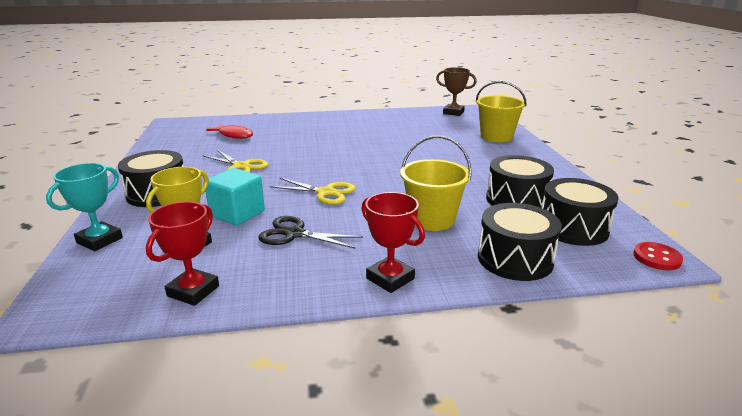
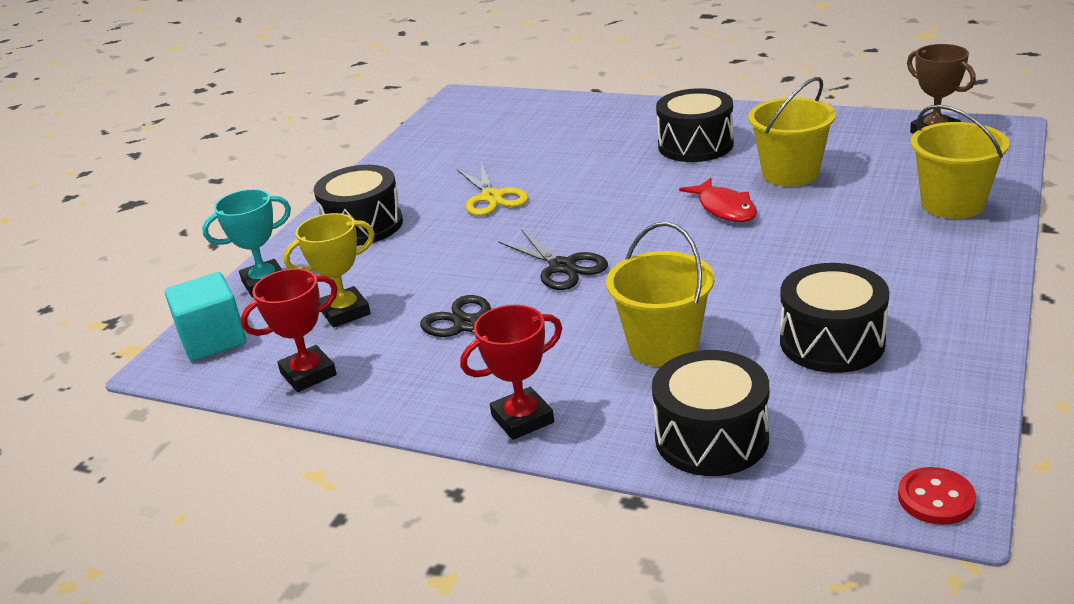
camera: 35 degrees right, 5 degrees up
turquoise cube [205,168,265,226] -> turquoise cube moved to [165,272,247,361]
red fish [206,124,253,139] -> red fish moved to [679,178,757,222]
yellow scissors [270,178,356,205] -> black scissors [498,229,608,290]
red trophy [362,192,425,293] -> red trophy turned 75 degrees clockwise [460,305,562,440]
black drum [542,178,619,246] -> black drum moved to [656,88,734,162]
none -> yellow bucket [748,77,836,186]

